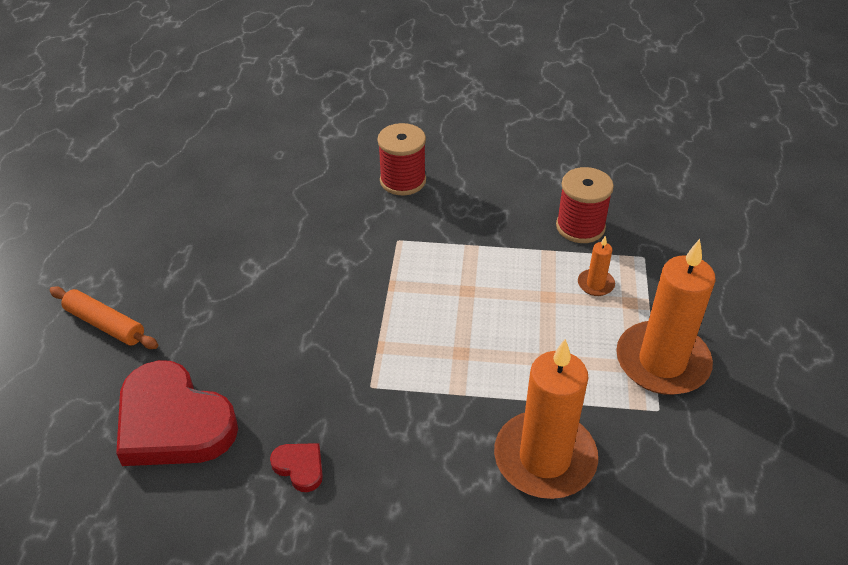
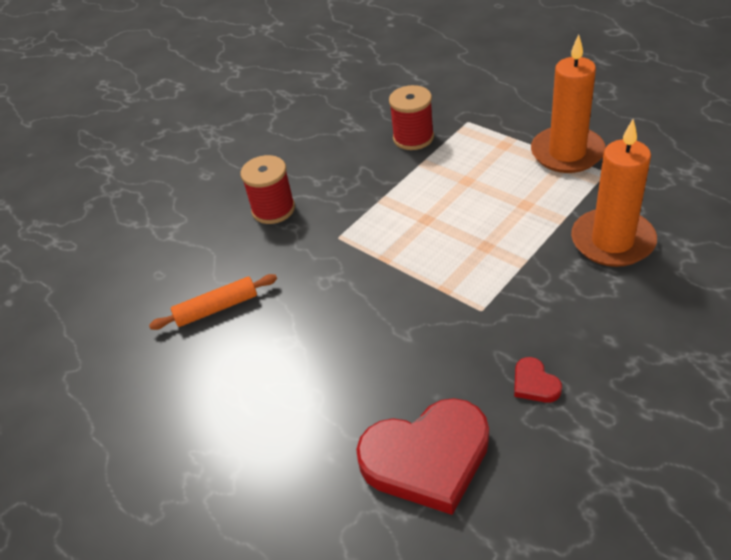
camera: 50 degrees left, 0 degrees up
orange rolling pin [49,286,158,349] -> orange rolling pin moved to [149,274,277,330]
red heart [270,443,323,492] -> red heart turned 105 degrees counterclockwise [514,357,562,403]
orange candle [578,236,615,296] -> none

